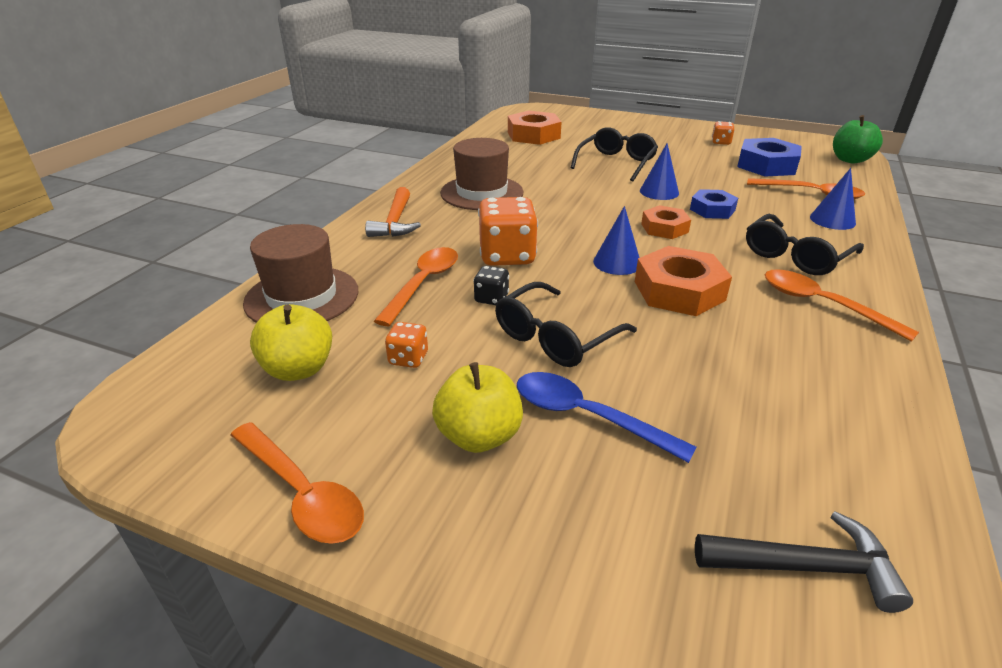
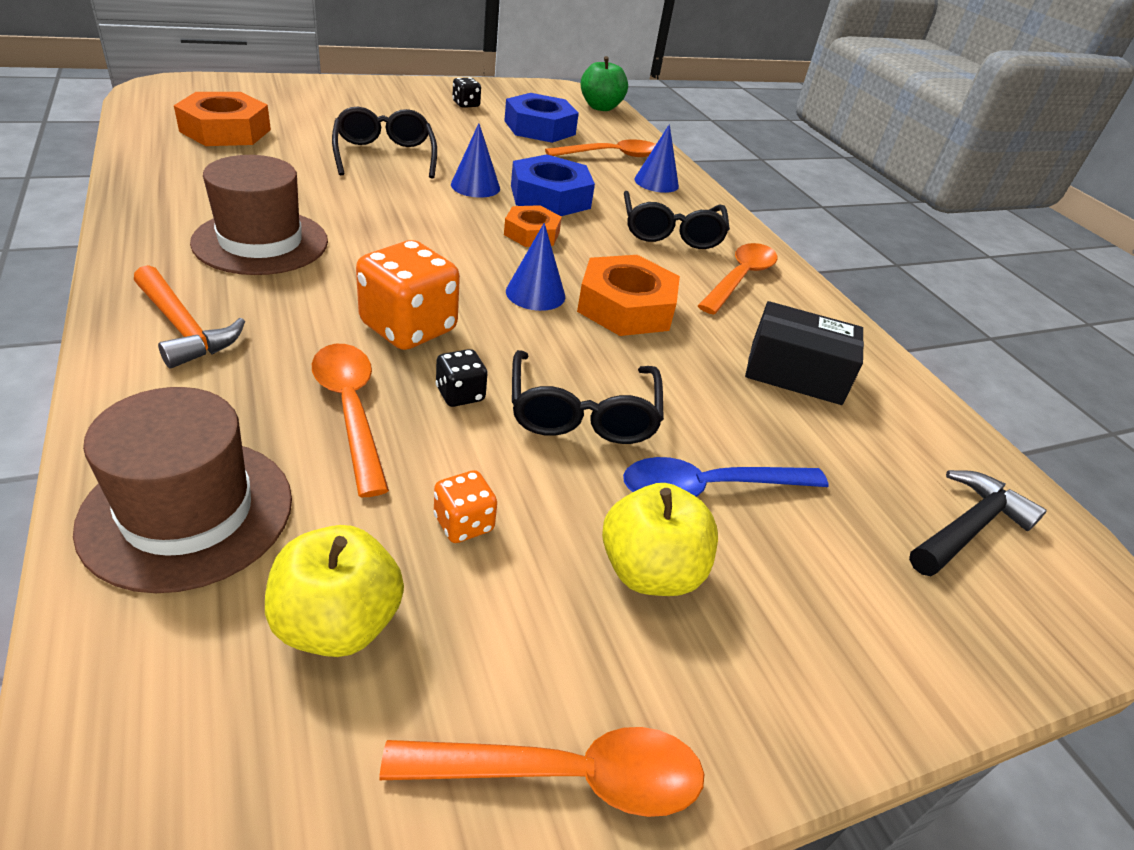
camera: 50 degrees left, 5 degrees up
blue nut [690,189,738,219] -> blue nut [511,154,595,216], size x1.61
orange dice [712,121,735,145] -> black dice [452,77,481,108]
orange spoon [765,269,919,342] -> orange spoon turned 120 degrees clockwise [698,243,777,315]
none -> black box [745,301,864,405]

